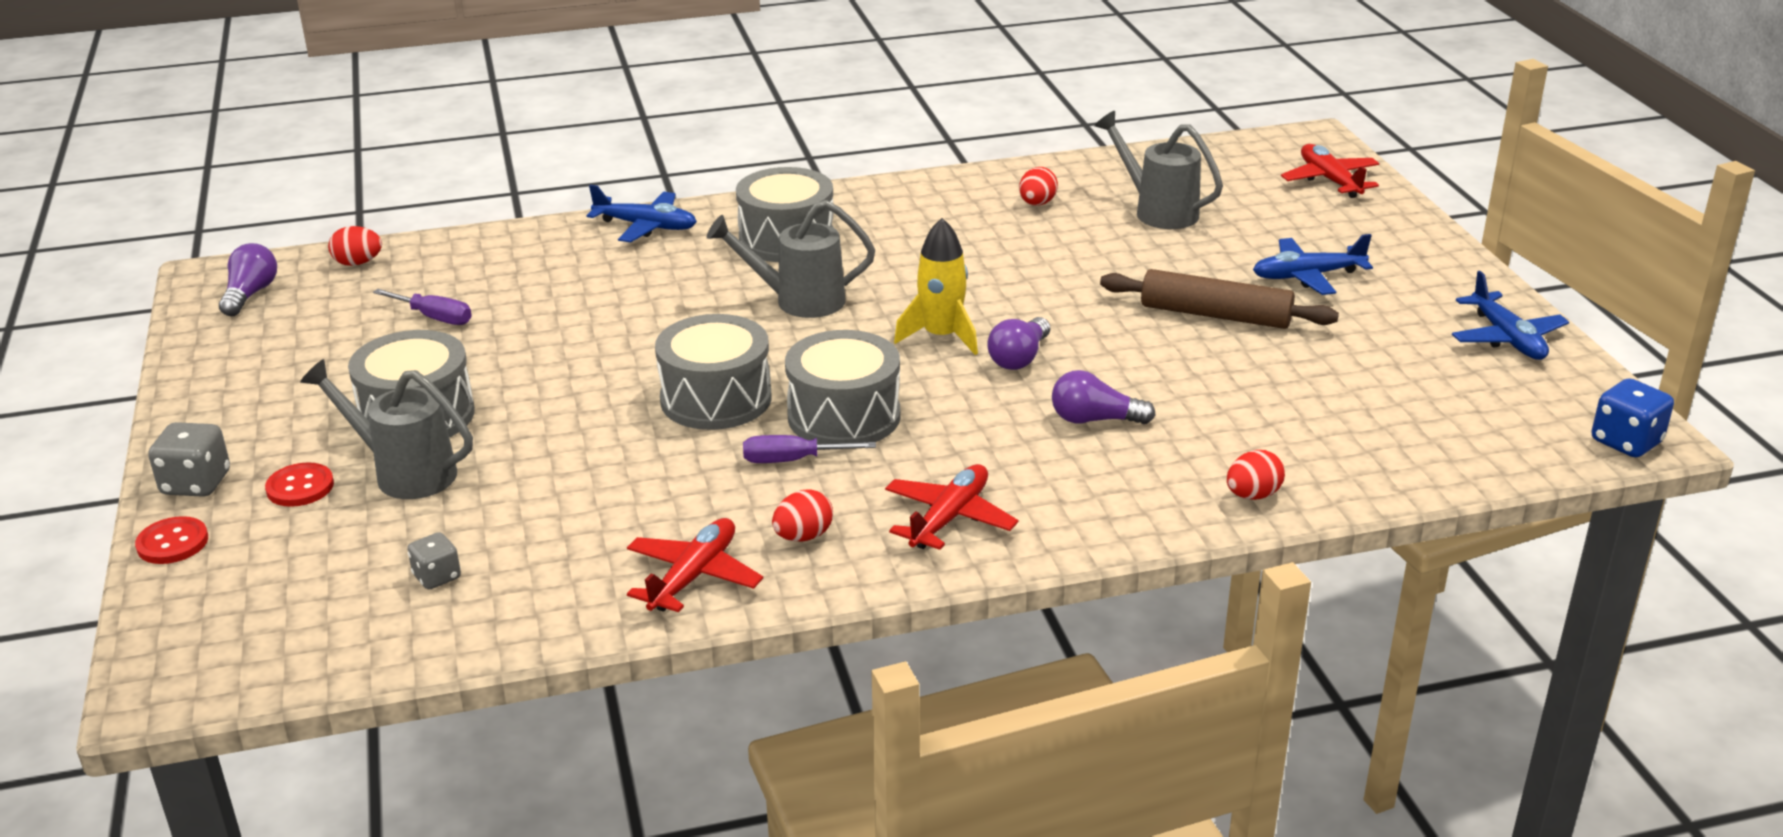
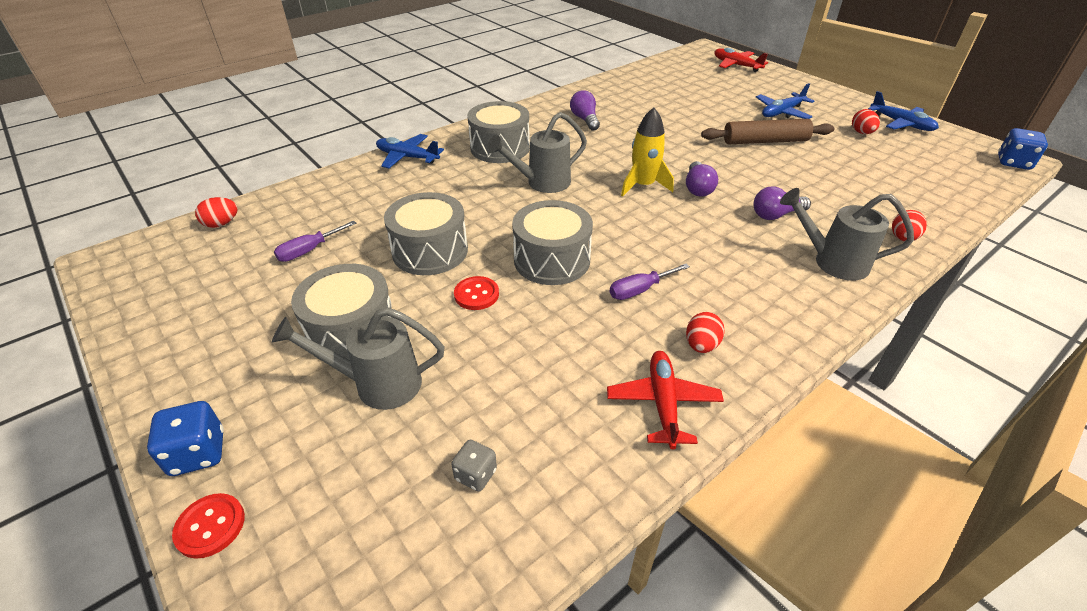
camera: 25 degrees left, 10 degrees up
grey dice [148,422,230,497] -> blue dice [147,401,224,476]
purple light bulb [219,243,277,316] -> purple light bulb moved to [570,90,600,131]
red button [265,462,334,507] -> red button moved to [454,276,499,310]
purple screwdriver [373,289,472,325] -> purple screwdriver turned 135 degrees clockwise [274,221,357,262]
blue plane [586,185,697,242] -> blue plane turned 150 degrees counterclockwise [376,134,444,168]
grey drum [785,330,901,444] -> grey drum moved to [384,192,468,275]
red plane [885,464,1018,550] -> none
red egg [1019,167,1058,206] -> red egg moved to [852,109,880,134]
grey watering can [1094,111,1223,229] -> grey watering can moved to [780,188,914,281]

